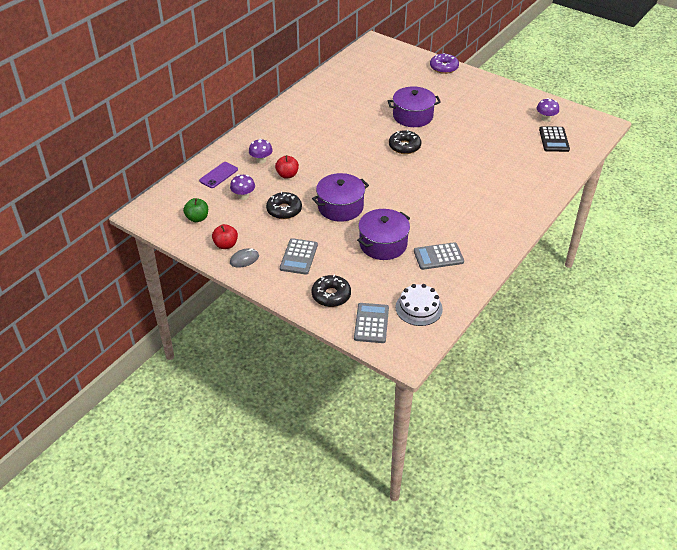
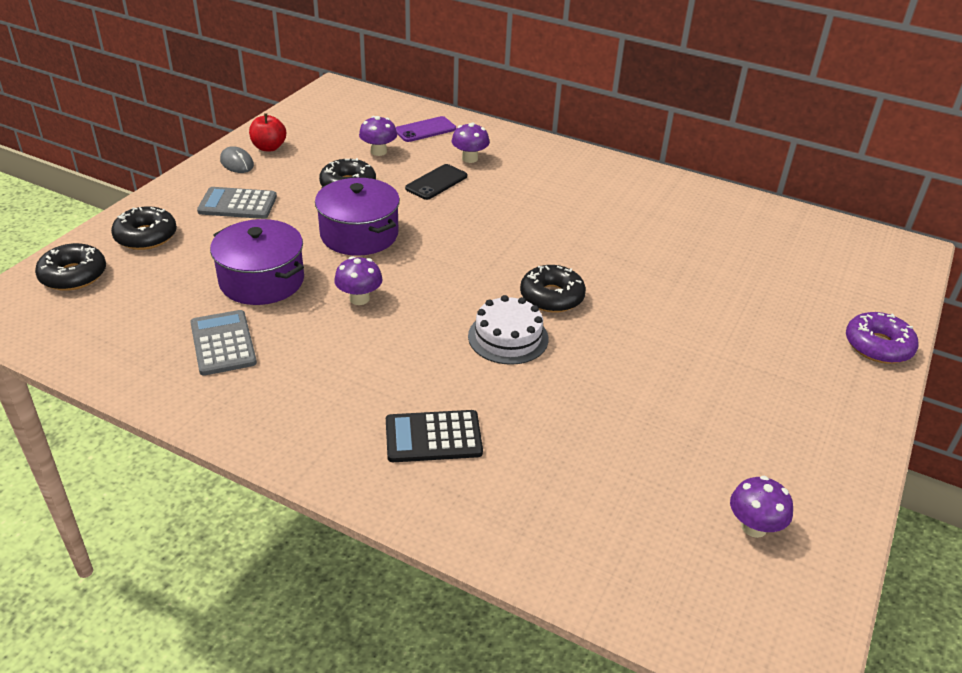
camera: 80 degrees right, 5 degrees down
green apple [183,198,208,222] -> none
purple phone [199,162,238,188] -> purple phone turned 60 degrees counterclockwise [395,116,456,142]
red apple [275,155,299,179] -> black phone [405,164,467,200]
grey calculator [354,303,389,343] -> black donut [35,243,106,291]
purple pot [388,86,441,127] -> none
white cake [396,284,443,326] -> white cake moved to [468,295,548,365]
black calculator [539,126,570,152] -> black calculator moved to [386,410,483,462]
none -> purple mushroom [334,256,383,305]

